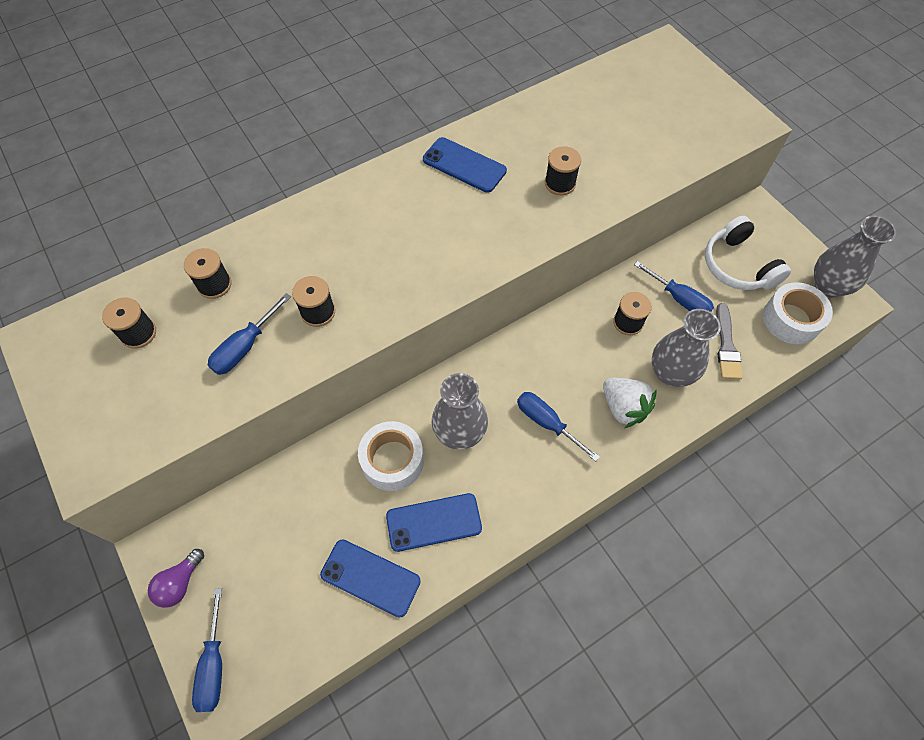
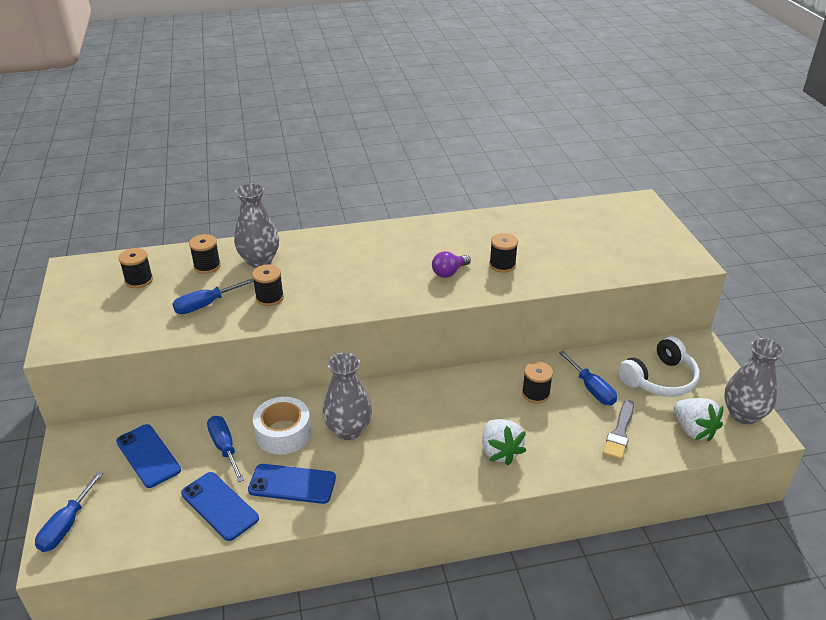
camera: 20 degrees right, 25 degrees down
purple light bulb [148,549,204,608] -> purple light bulb moved to [432,251,471,278]
blue phone [423,137,507,193] -> blue phone moved to [116,424,181,488]
blue screwdriver [517,392,600,462] -> blue screwdriver moved to [207,416,244,482]
grey vase [652,309,721,387] -> grey vase moved to [234,183,279,268]
white headphones [705,216,791,290] -> white headphones turned 120 degrees counterclockwise [618,337,700,397]
white tape [763,282,833,344] -> white strawberry [674,398,723,442]

